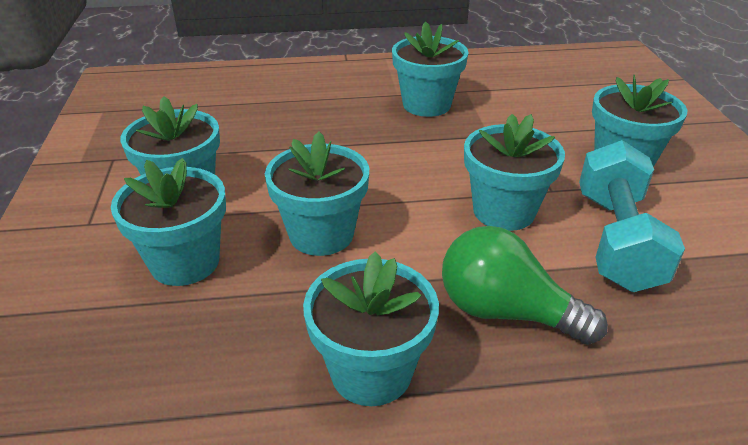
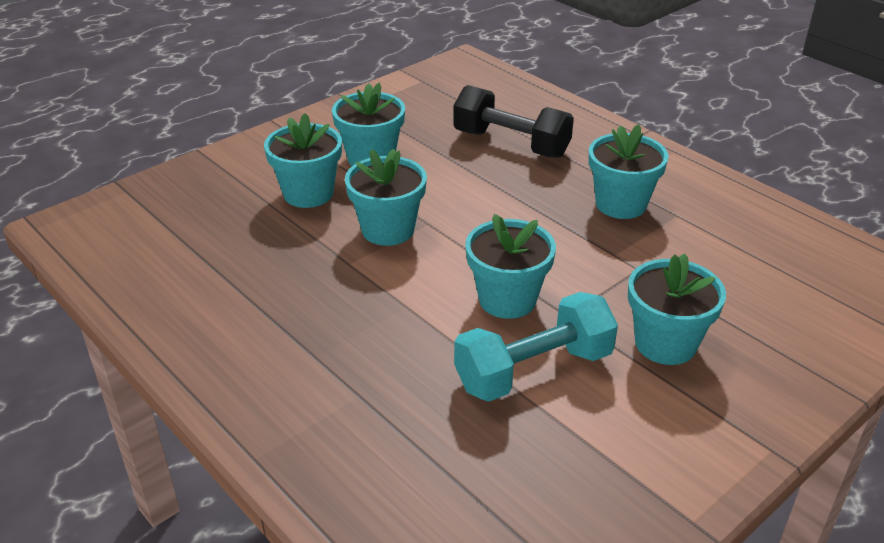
camera: 55 degrees right, 0 degrees up
turquoise flower pot [303,252,439,406] -> none
green light bulb [442,226,608,345] -> none
none -> black dumbbell [453,85,574,158]

